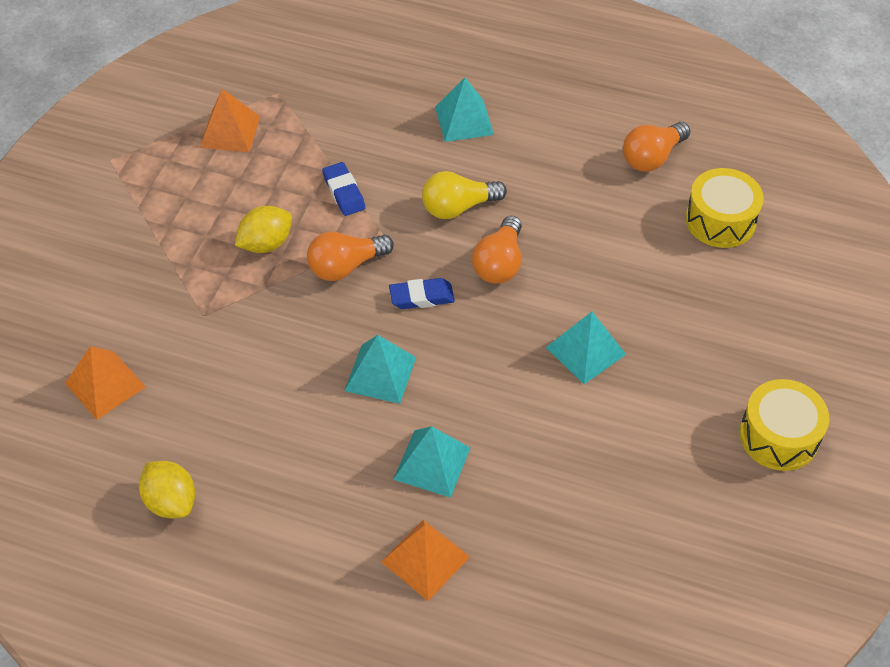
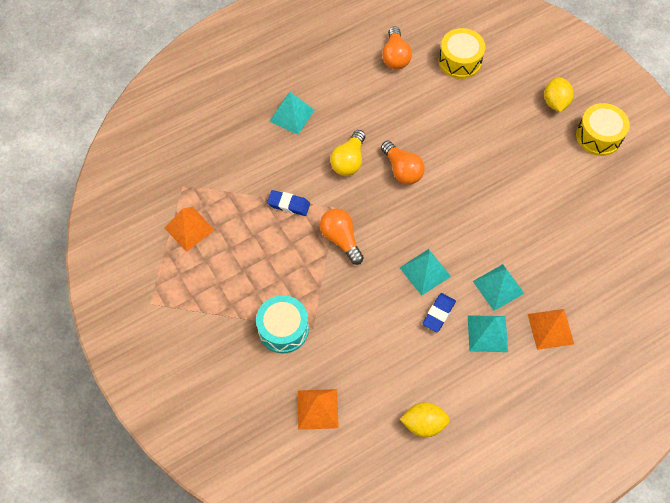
camera: 50 degrees left, 10 degrees up
yellow lemon [235,206,292,253] -> yellow lemon moved to [544,77,574,112]
orange light bulb [307,232,394,281] -> orange light bulb turned 135 degrees clockwise [320,209,364,265]
blue eraser [389,278,455,309] -> blue eraser moved to [422,293,456,332]
turquoise pyramid [546,311,626,384] -> turquoise pyramid moved to [468,315,508,352]
none -> turquoise drum [256,295,309,354]

